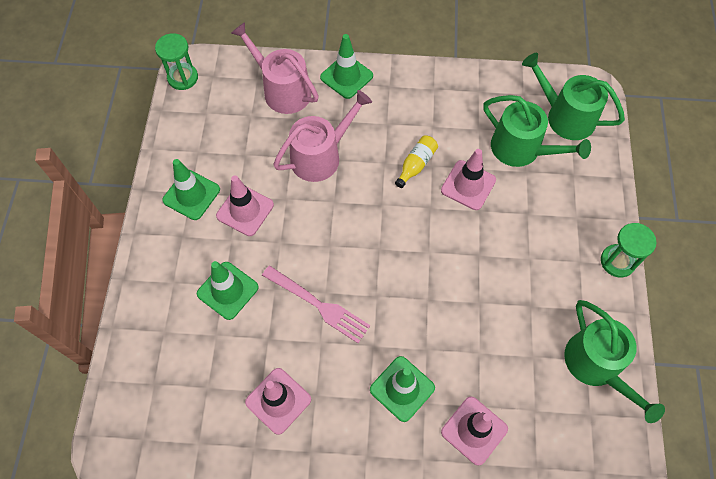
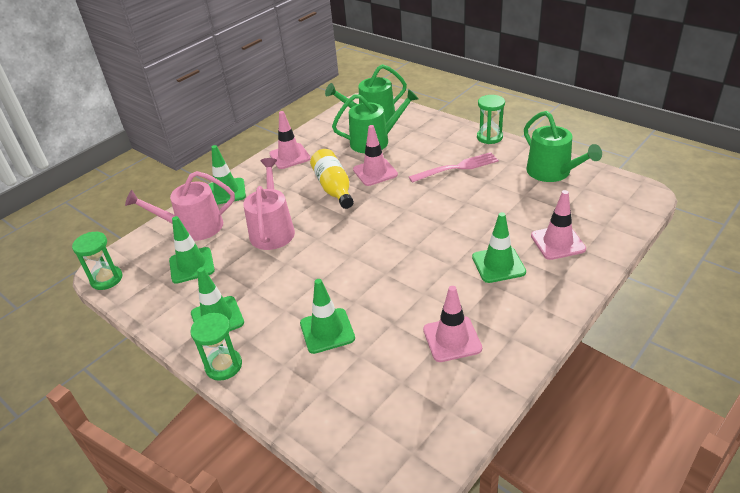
camera: 50 degrees left, 25 degrees down
pink traffic cone [216,175,274,236] -> pink traffic cone moved to [269,111,311,169]
pink fork [262,265,370,343] -> pink fork moved to [409,152,499,183]
yellow bottle [395,136,438,188] -> yellow bottle [310,149,354,209], size x1.60
green watering can [564,300,665,423] -> green watering can turned 45 degrees clockwise [524,111,602,182]
none -> green traffic cone [169,216,215,284]
none -> green hourglass [190,313,242,381]

